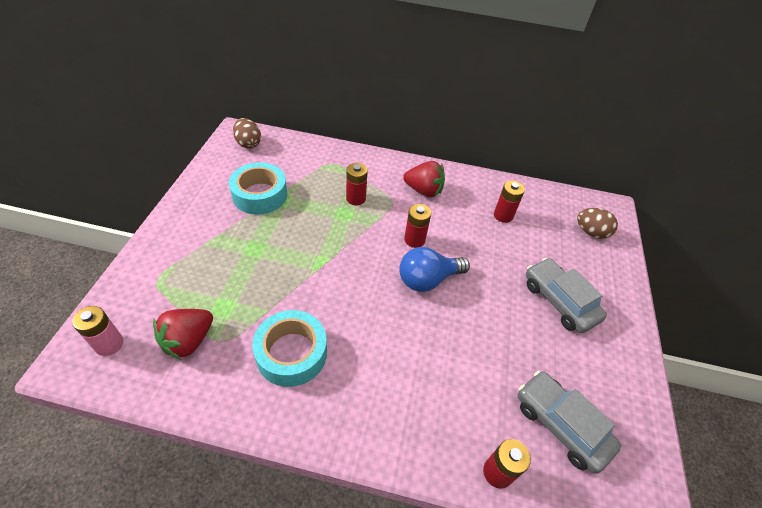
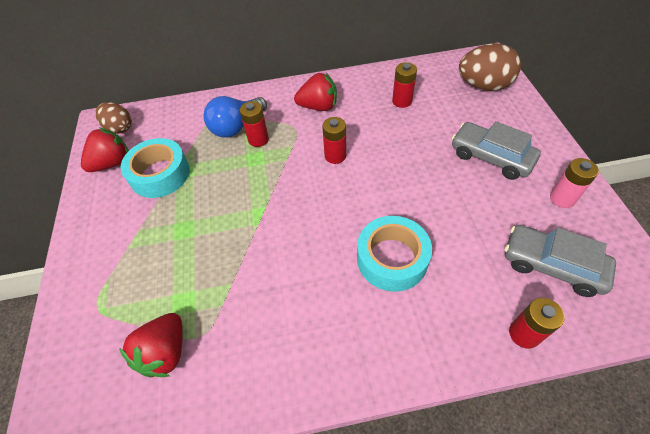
camera: 15 degrees left, 5 degrees up
pink battery [72,306,123,356] -> pink battery moved to [550,158,599,208]
turquoise tape [252,310,327,387] -> turquoise tape moved to [357,216,432,292]
blue light bulb [399,247,470,292] -> blue light bulb moved to [203,96,267,137]
brown egg [577,208,618,239] -> brown egg [459,43,521,91], size x1.56
none -> red strawberry [81,128,129,172]

